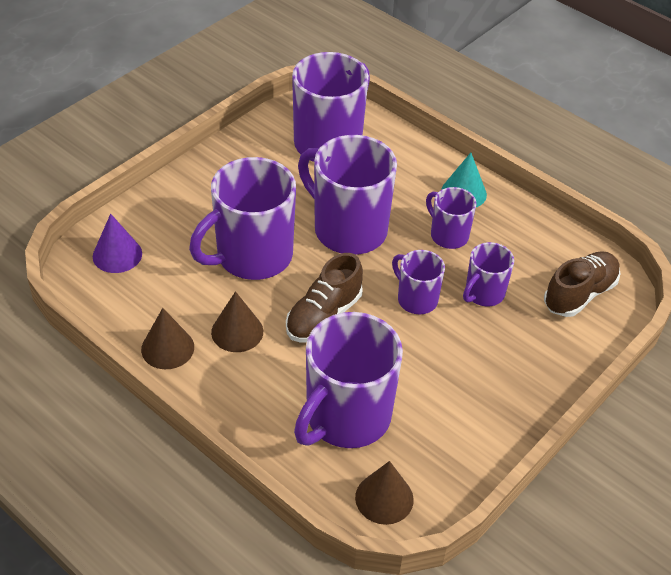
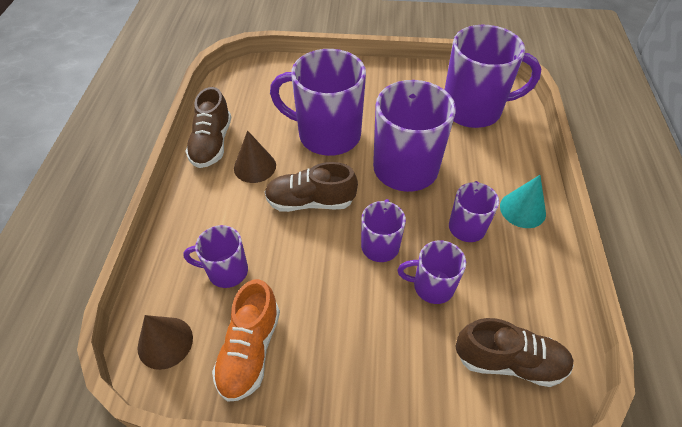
camera: 55 degrees right, 5 degrees up
purple cone [93,214,142,273] -> none
brown cone [141,308,194,369] -> brown shoe [185,87,231,168]
purple mug [294,312,403,448] -> purple mug [183,225,248,288], size x0.52
none -> orange shoe [212,279,280,402]

